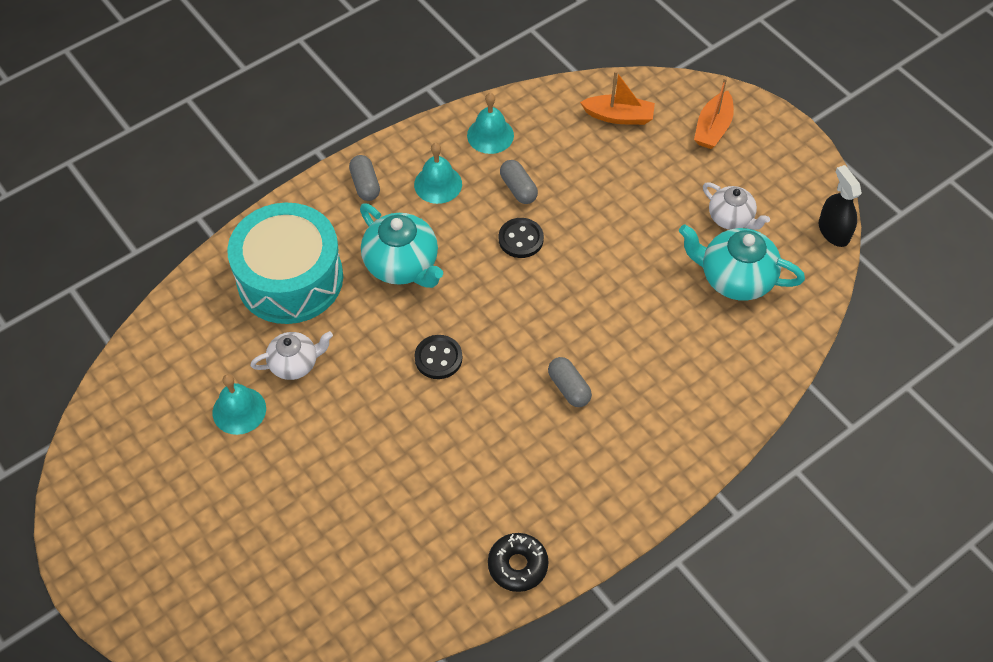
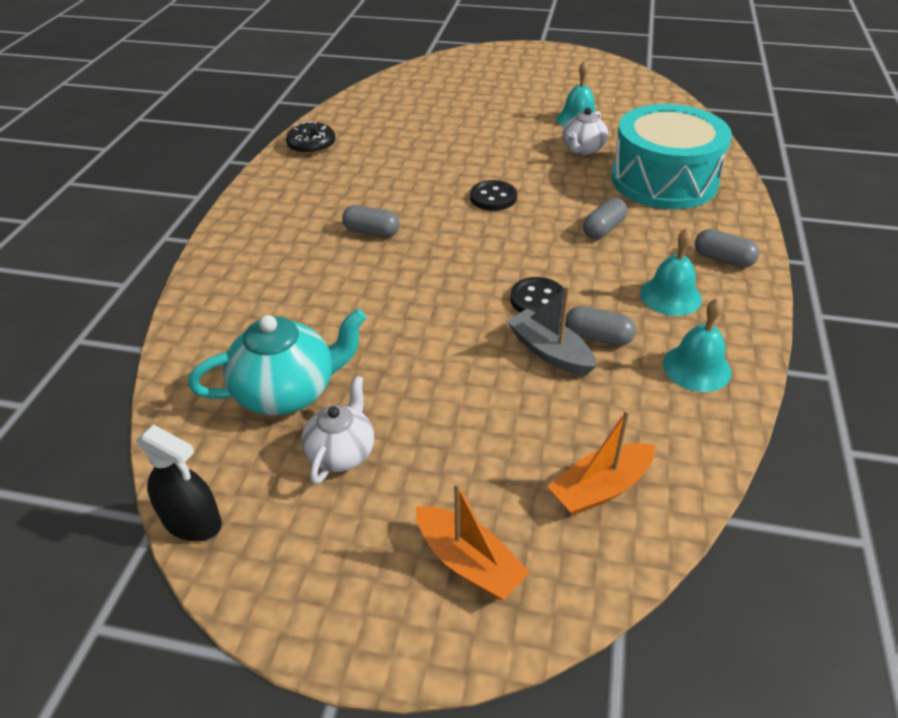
camera: 140 degrees right, 15 degrees down
turquoise teapot [360,203,443,288] -> grey capsule [583,198,627,239]
orange boat [694,77,734,149] -> orange boat turned 150 degrees clockwise [416,482,530,600]
white teapot [703,183,770,230] -> white teapot turned 105 degrees clockwise [301,376,374,484]
none -> grey boat [507,285,596,376]

